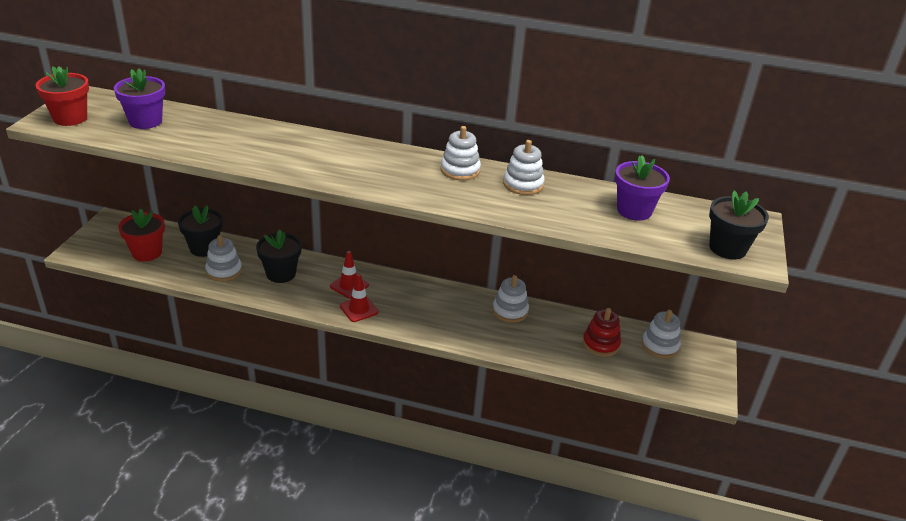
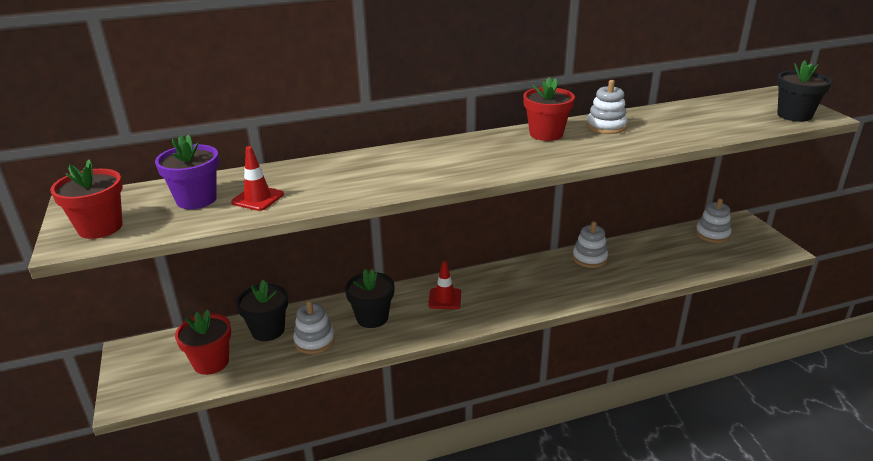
camera: 30 degrees left, 5 degrees down
red traffic cone [340,274,379,322] -> red traffic cone moved to [231,146,284,211]
white stacking toy [440,126,481,181] -> red flower pot [523,77,575,141]
red stacking toy [582,308,621,357] -> none
purple flower pot [615,156,670,221] -> none

